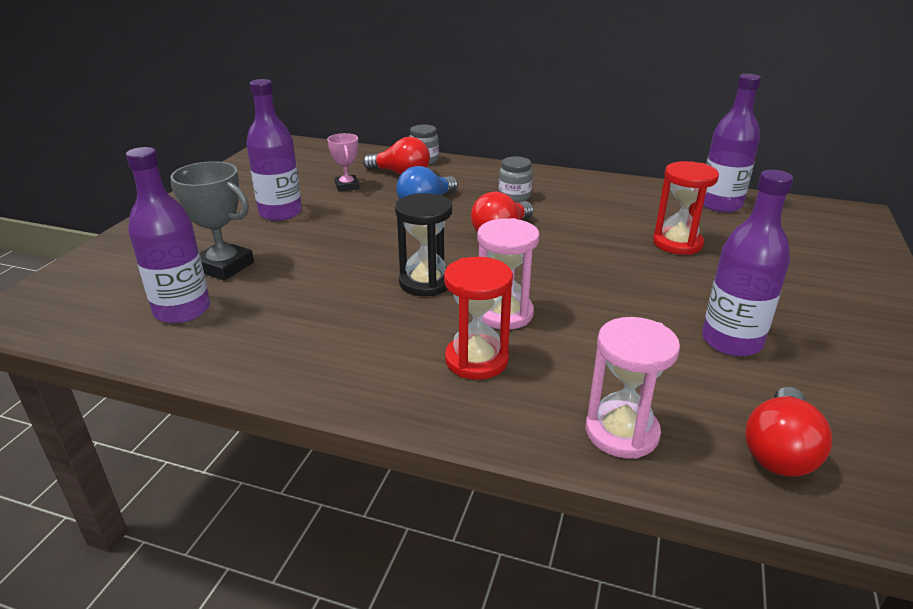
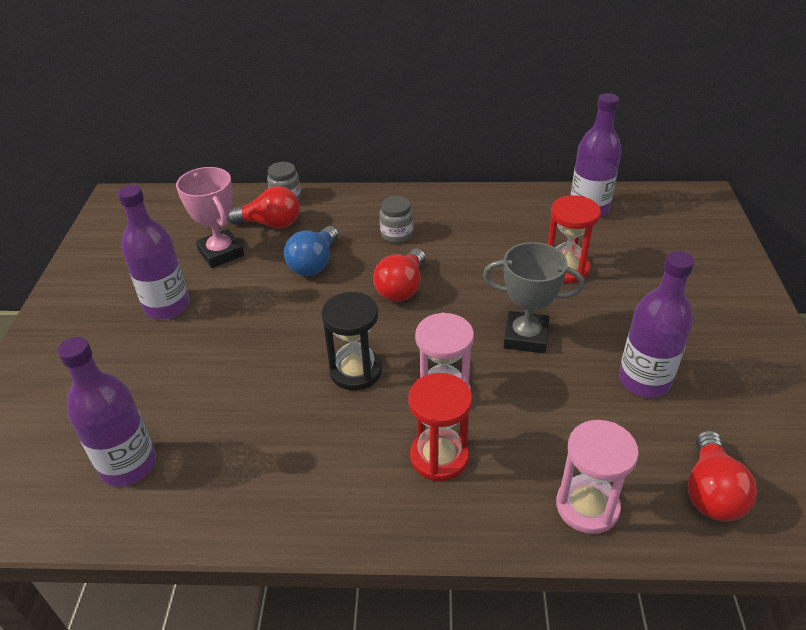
camera: 15 degrees left, 10 degrees up
grey trophy [170,161,254,280] -> grey trophy moved to [483,242,584,353]
pink trophy [327,133,359,192] -> pink trophy [176,167,244,268], size x1.60

